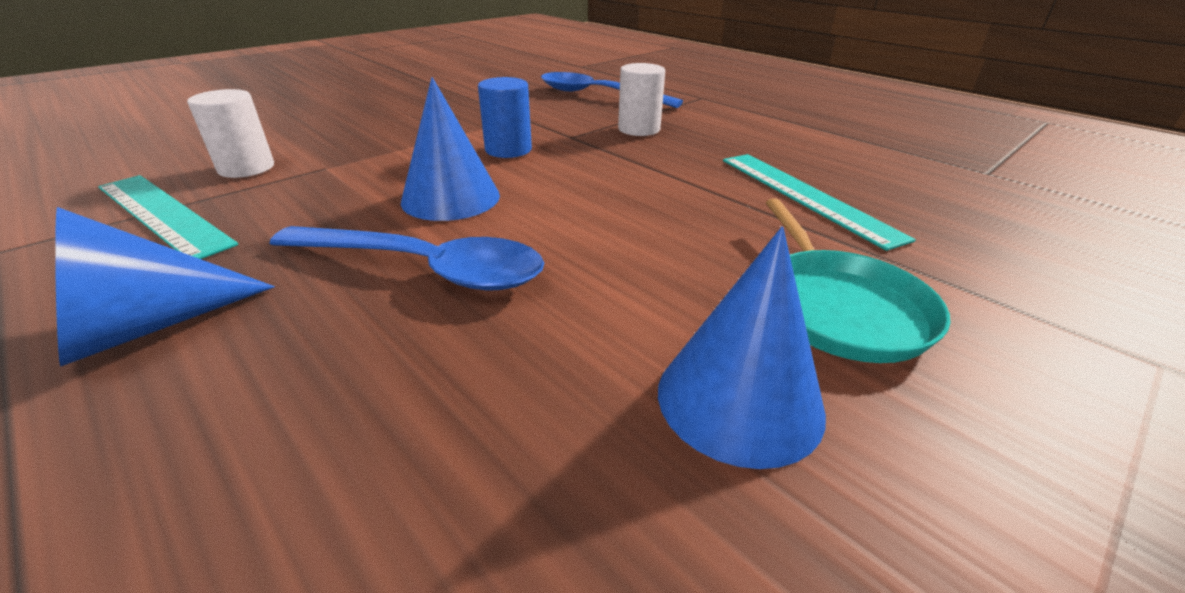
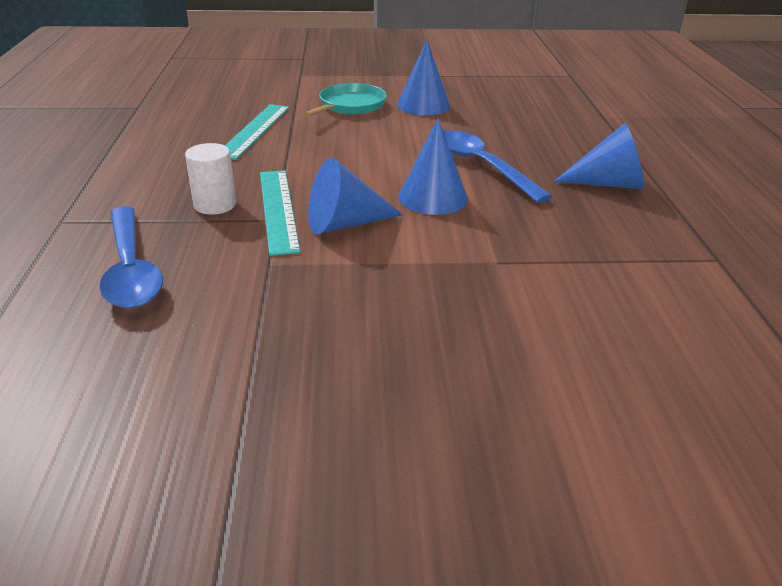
camera: 140 degrees left, 0 degrees up
turquoise ruler [98,175,238,259] -> turquoise ruler moved to [260,170,300,256]
white cylinder [187,89,274,178] -> none
blue cylinder [478,77,532,158] -> blue cone [308,158,403,234]

